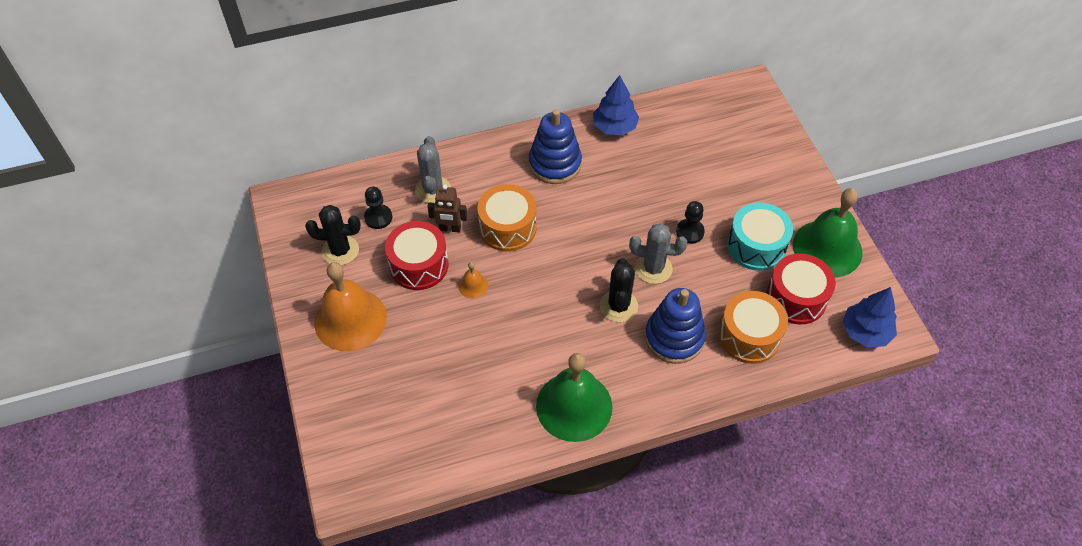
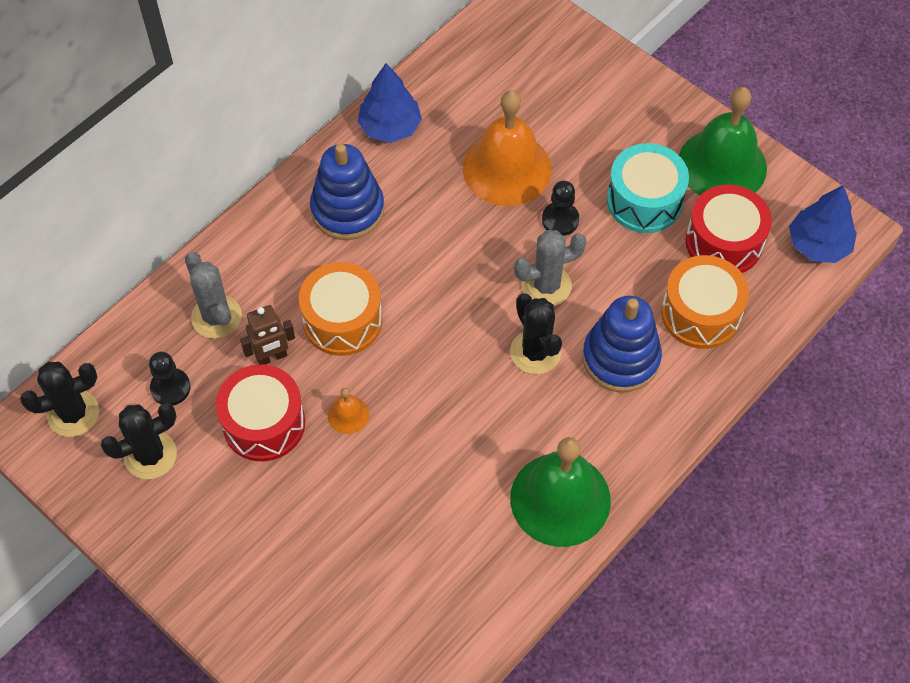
camera: 30 degrees left, 5 degrees up
orange bell [314,262,387,351] -> orange bell moved to [463,90,552,206]
none -> black cactus [20,362,99,437]

